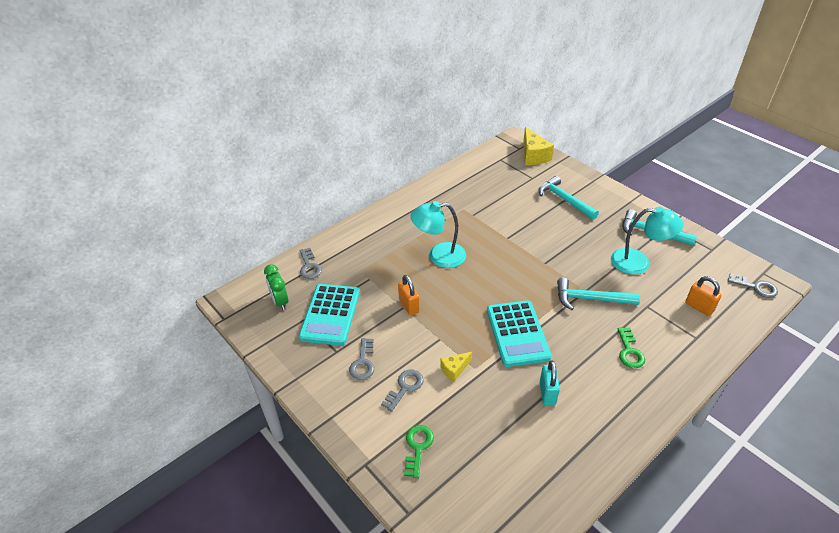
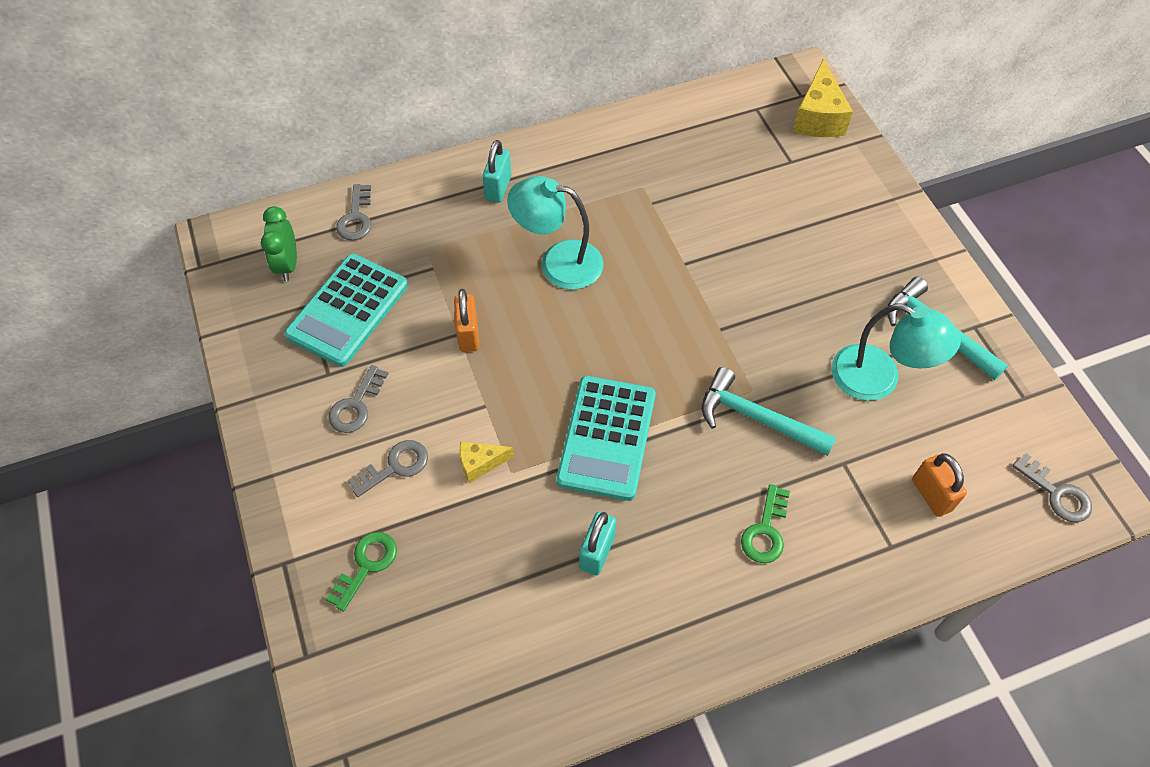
camera: 20 degrees right, 15 degrees up
turquoise hammer [538,176,599,220] -> none
none -> turquoise padlock [482,140,512,202]

